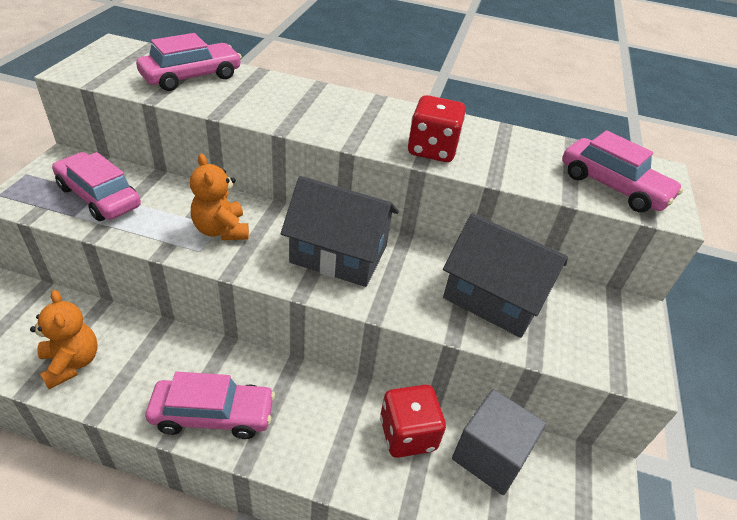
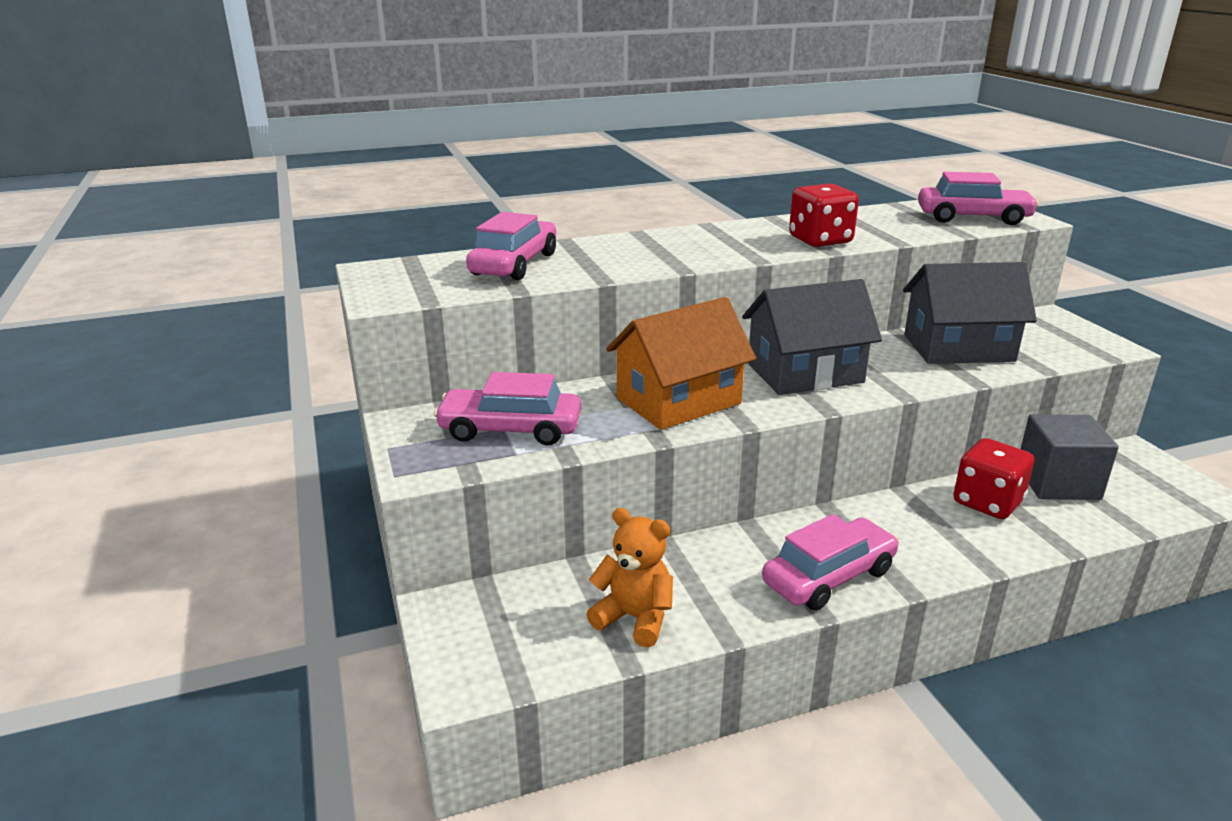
camera: 30 degrees left, 15 degrees down
orange teddy bear [190,154,249,240] -> orange house [606,297,756,430]

